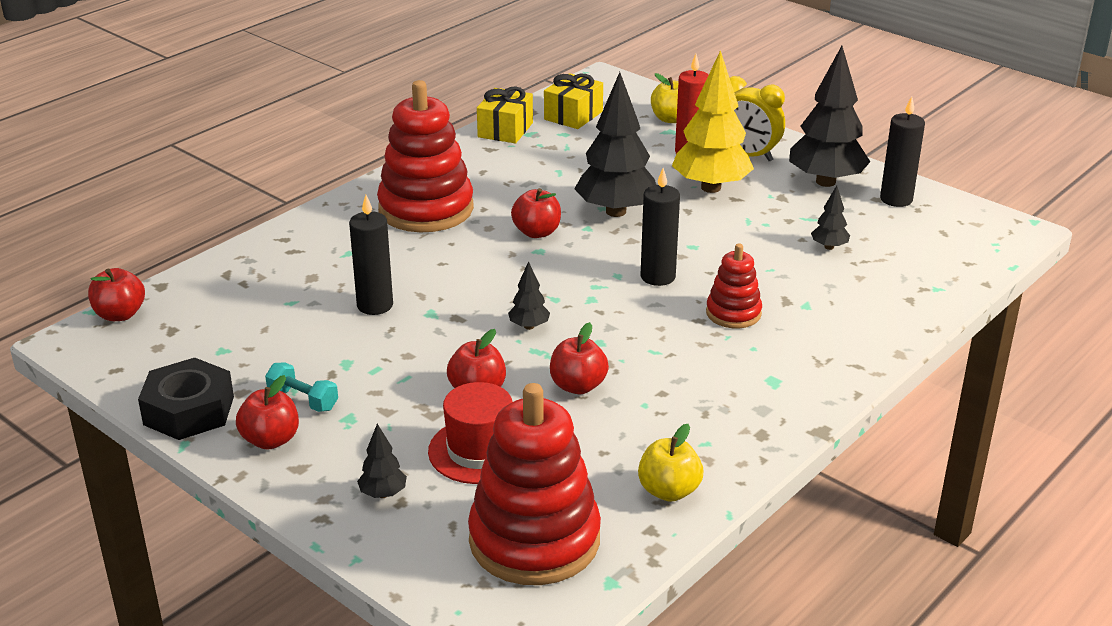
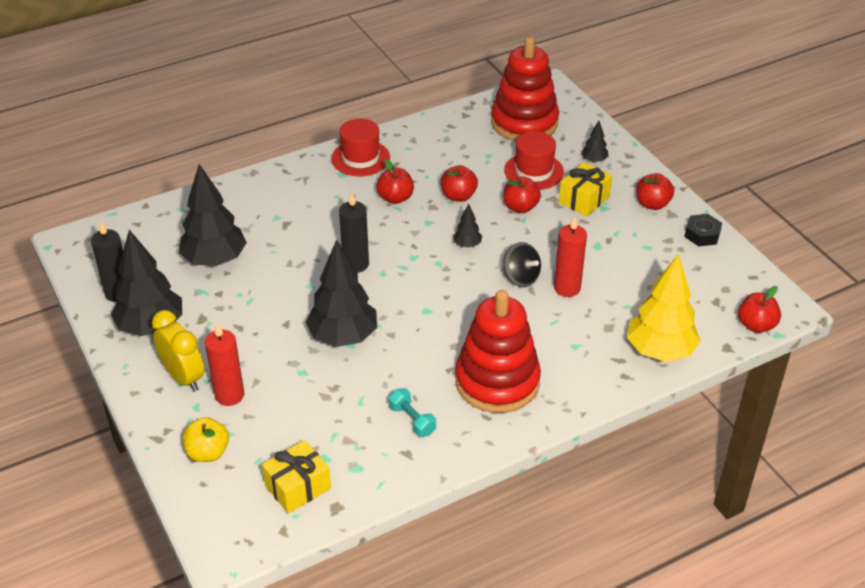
camera: 160 degrees left, 10 degrees up
black nut [138,358,234,440] -> black nut [684,214,722,247], size x0.63
turquoise dumbbell [265,362,338,412] -> turquoise dumbbell moved to [389,388,436,437]
black candle [349,195,393,315] -> red candle [554,216,587,297]
yellow gift [477,87,533,143] -> yellow gift moved to [559,162,612,217]
red apple [511,188,561,238] -> red apple moved to [377,159,414,204]
yellow apple [638,424,703,502] -> none
yellow tree [672,50,754,193] -> yellow tree moved to [627,254,701,362]
red stacking toy [706,243,762,328] -> none
black tree [811,186,850,250] -> black tree [179,164,247,266], size x2.23
none -> red hat [331,119,390,176]
none -> black spinning top [503,242,541,287]

